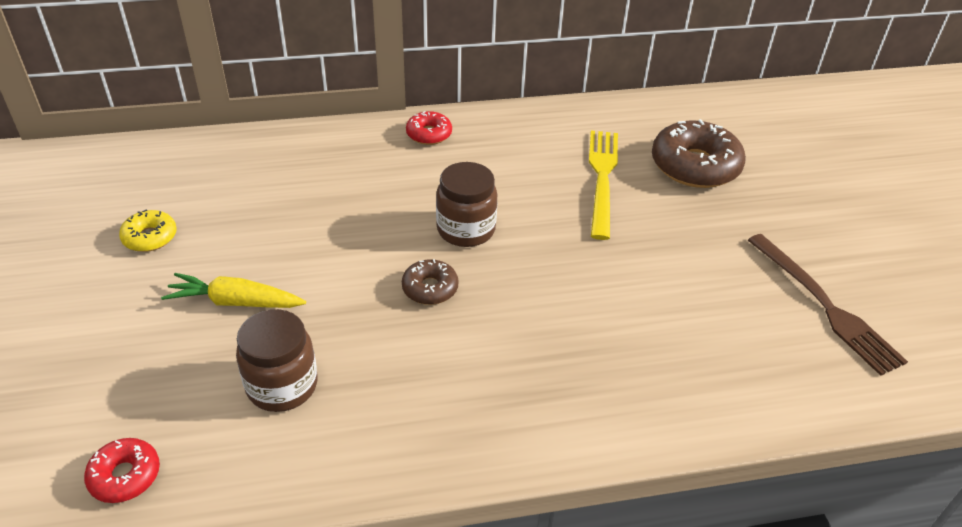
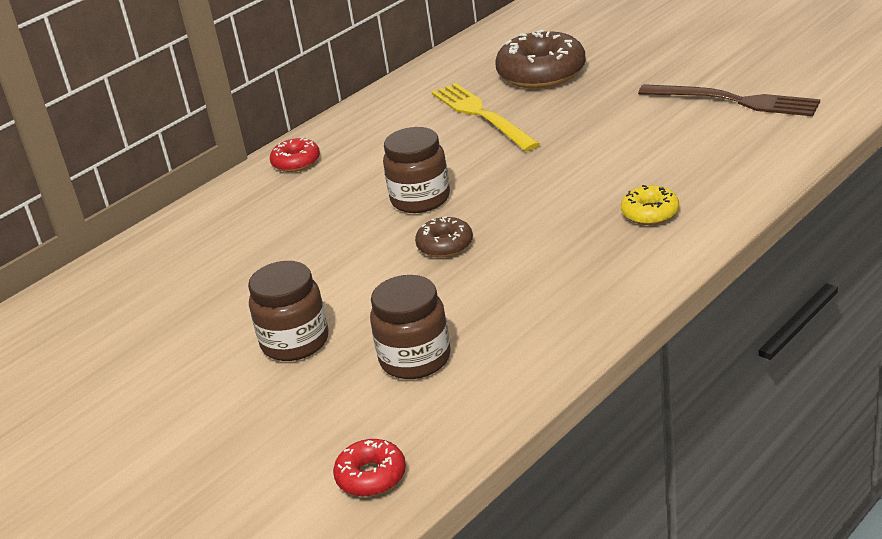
camera: 30 degrees left, 10 degrees down
yellow donut [119,210,177,252] -> yellow donut moved to [621,185,679,225]
yellow carrot [161,273,306,308] -> brown jar [248,261,329,361]

